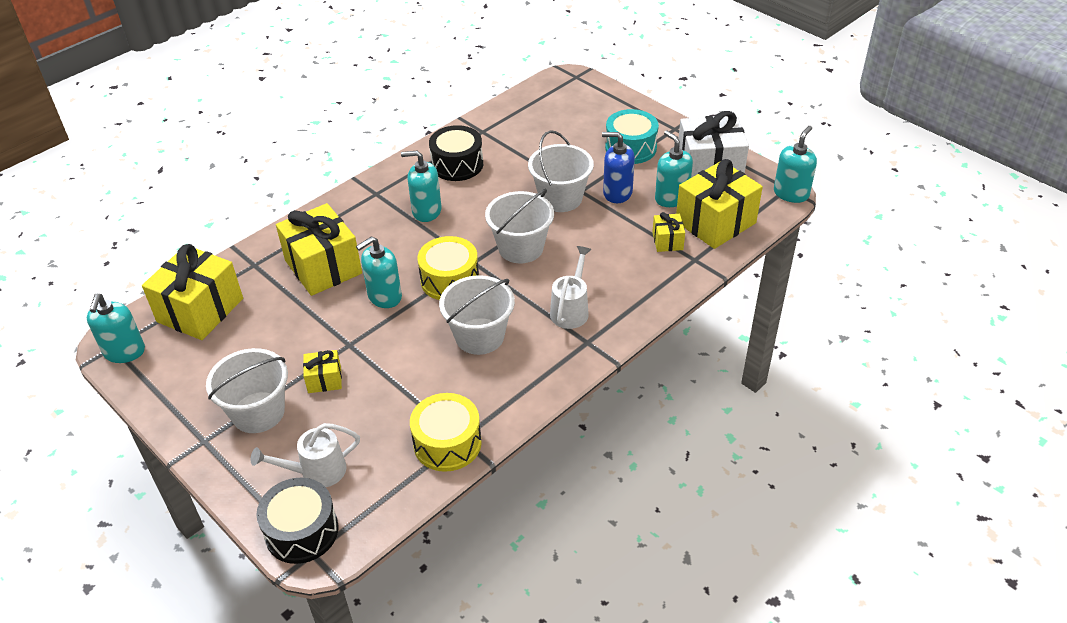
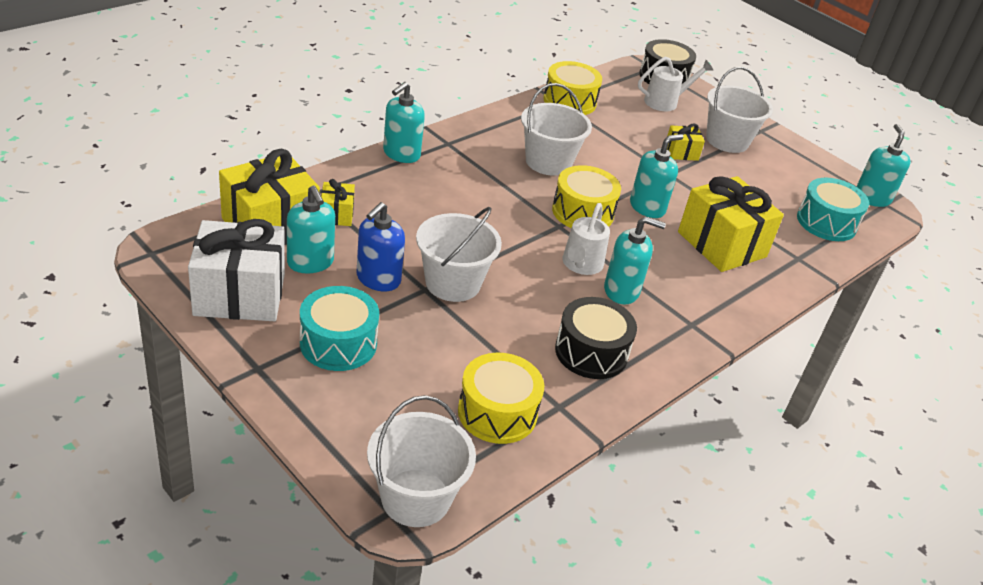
camera: 175 degrees right, 5 degrees down
yellow gift [142,244,243,340] -> turquoise drum [797,178,869,241]
white bucket [485,189,554,263] -> white bucket moved to [367,395,476,527]
white watering can [550,246,592,329] -> white watering can moved to [562,203,610,275]
blue soap dispenser [602,132,635,203] -> blue soap dispenser turned 105 degrees clockwise [357,202,405,291]
turquoise soap dispenser [774,126,817,203] -> turquoise soap dispenser moved to [383,82,425,163]
none -> yellow drum [458,353,544,444]

